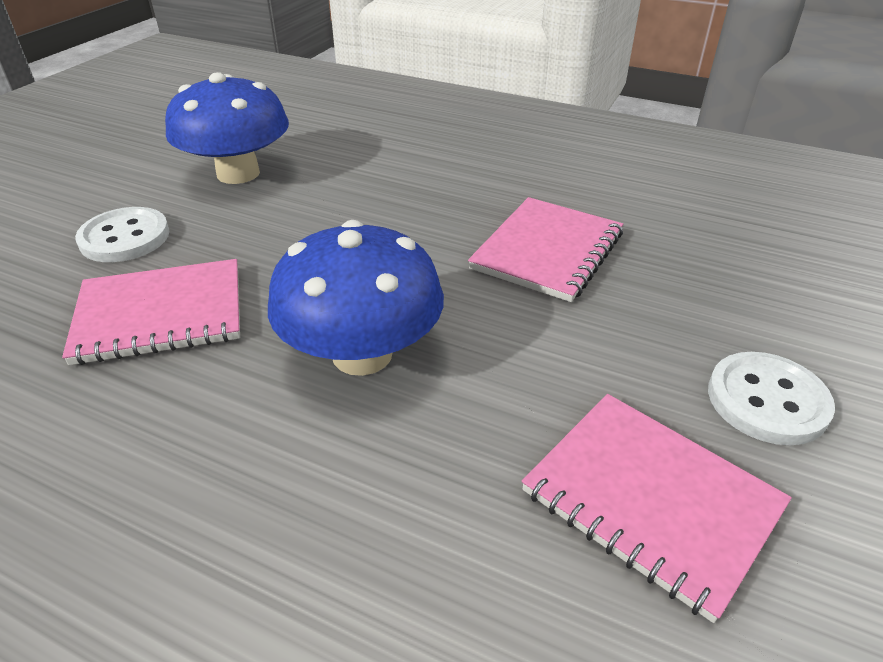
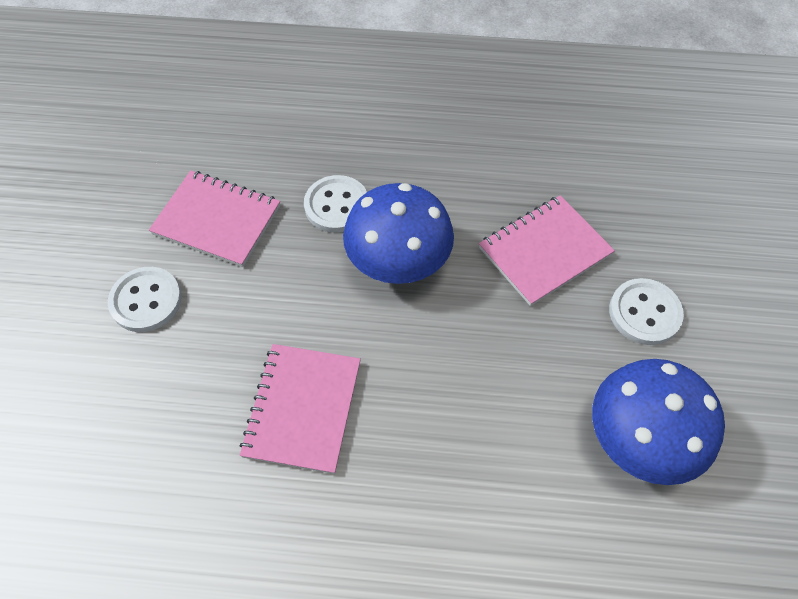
camera: 160 degrees right, 20 degrees up
none -> white button [304,175,367,233]

